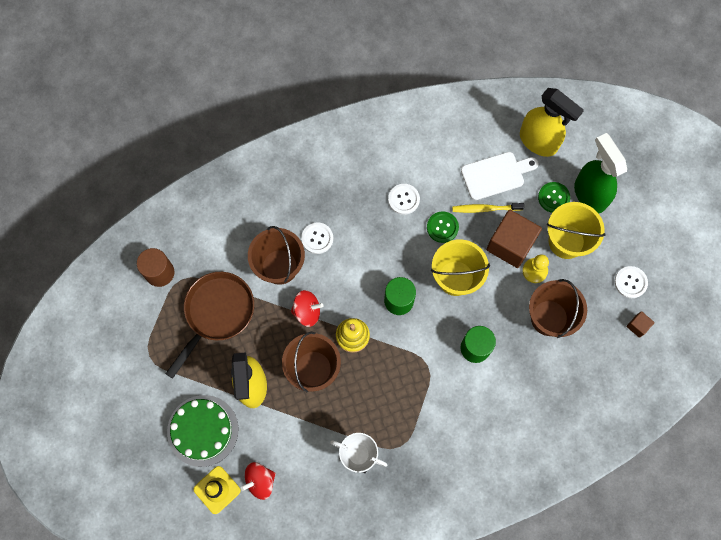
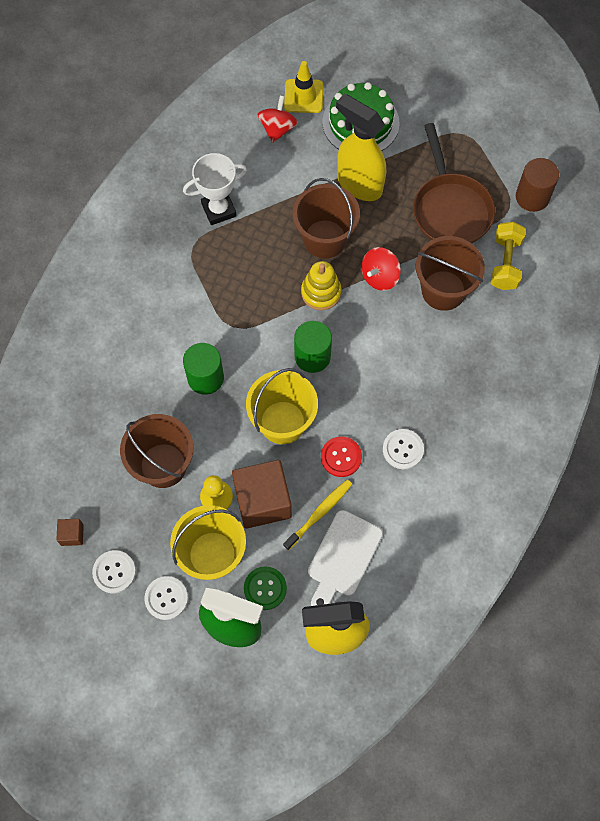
camera: 135 degrees right, 5 degrees down
white button [301,223,333,254] -> white button moved to [144,576,188,620]
green button [427,211,459,243] -> red button [321,437,362,477]
none -> yellow dumbbell [491,222,526,290]

